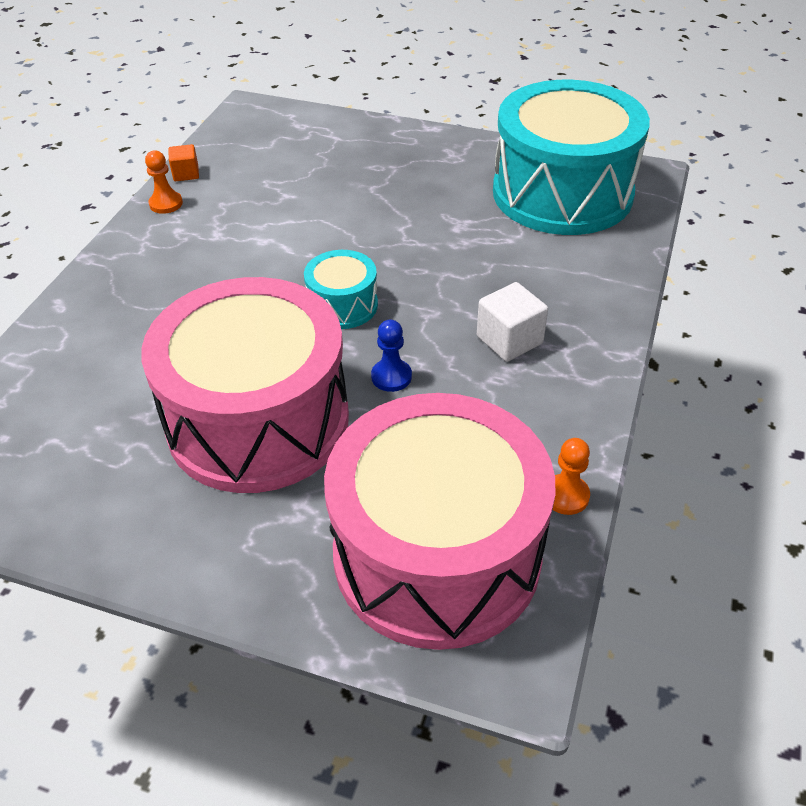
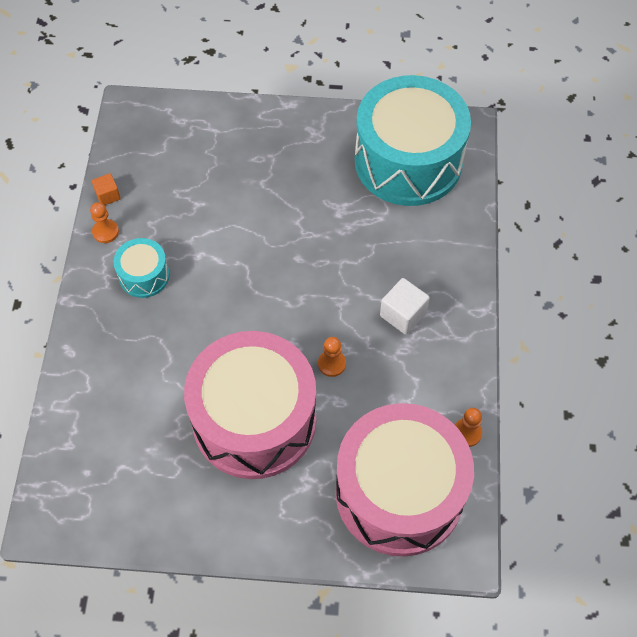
camera: 15 degrees left, 15 degrees up
turquoise drum [304,250,378,329] -> turquoise drum moved to [113,238,170,298]
blue pawn [371,320,412,392] -> orange pawn [318,337,346,377]

